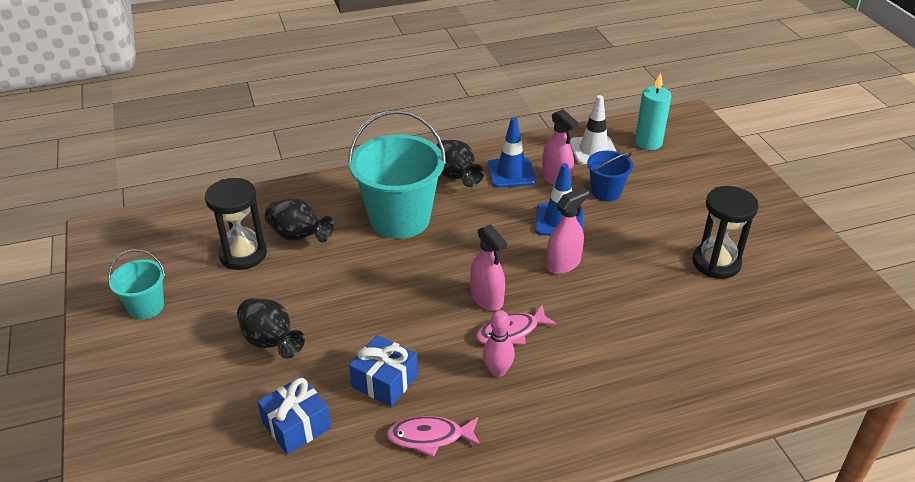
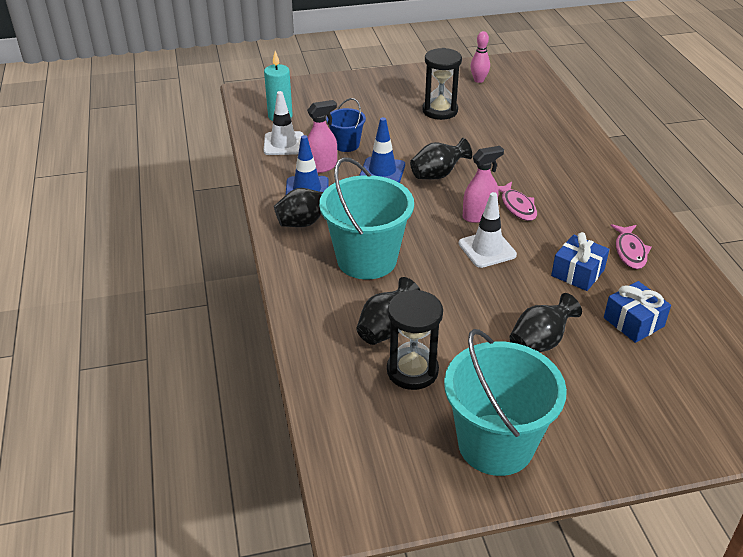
camera: 85 degrees left, 0 degrees up
turquoise bucket [108,249,165,319] -> turquoise bucket [444,329,567,476], size x1.95
pink bowling pin [483,310,515,377] -> pink bowling pin moved to [470,31,490,83]
pink spray bottle [546,187,589,274] -> black vase [410,138,472,179]
none -> white traffic cone [459,192,517,268]

